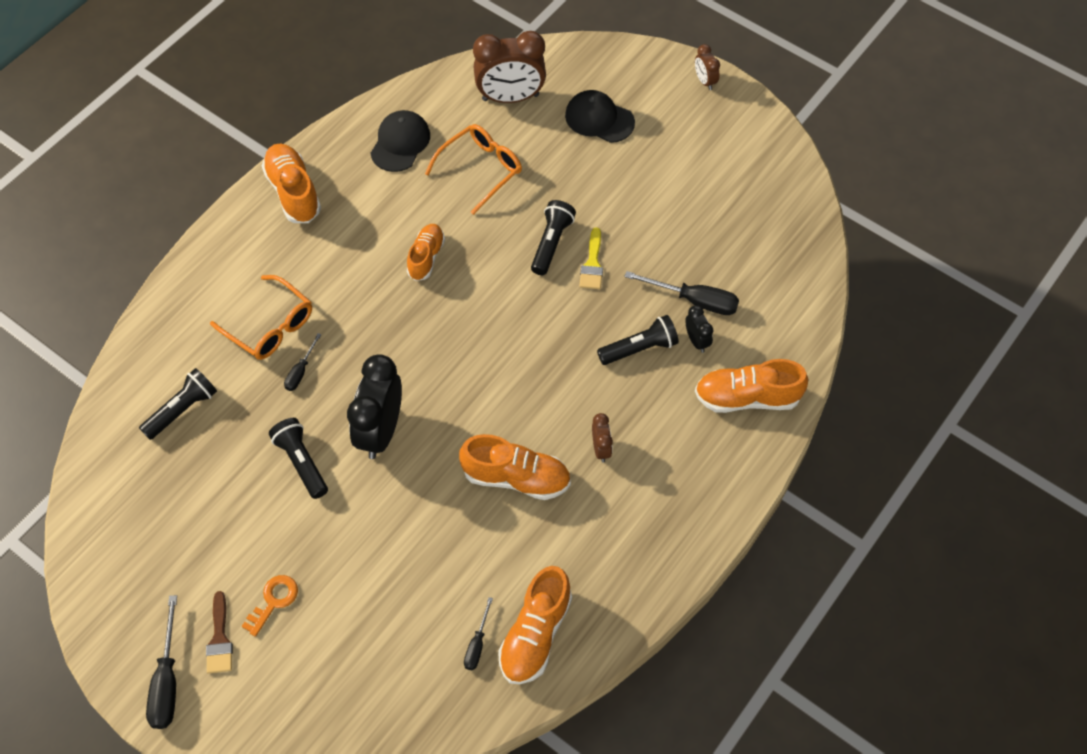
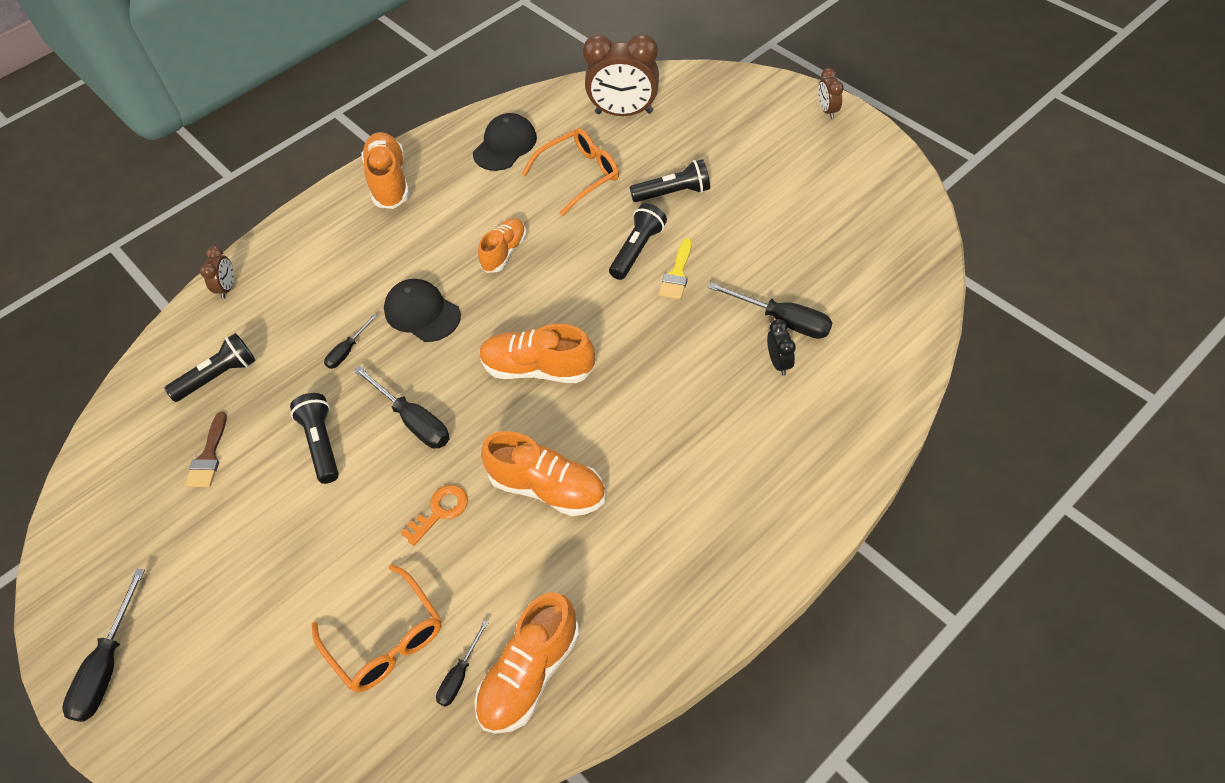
camera: 15 degrees right, 5 degrees down
brown brush [206,591,233,673] -> brown brush moved to [185,412,227,487]
orange glasses [210,275,312,360] -> orange glasses moved to [312,564,442,692]
orange key [241,575,298,637] -> orange key moved to [401,485,468,546]
black clock [347,354,402,459] -> black screwdriver [354,366,449,448]
black cap [565,90,635,143] -> black cap moved to [384,279,461,342]
brown clock [592,413,613,462] -> brown clock moved to [200,246,234,299]
black flashlight [597,315,679,365] -> black flashlight moved to [630,159,710,202]
orange shoe [695,359,808,413] -> orange shoe moved to [479,324,595,383]

